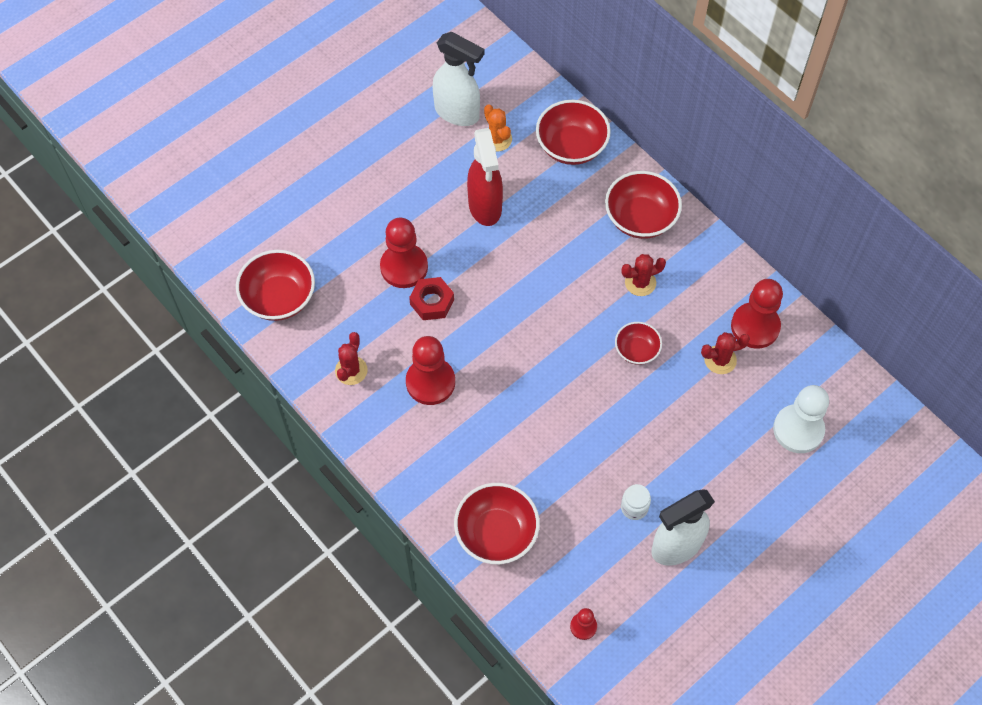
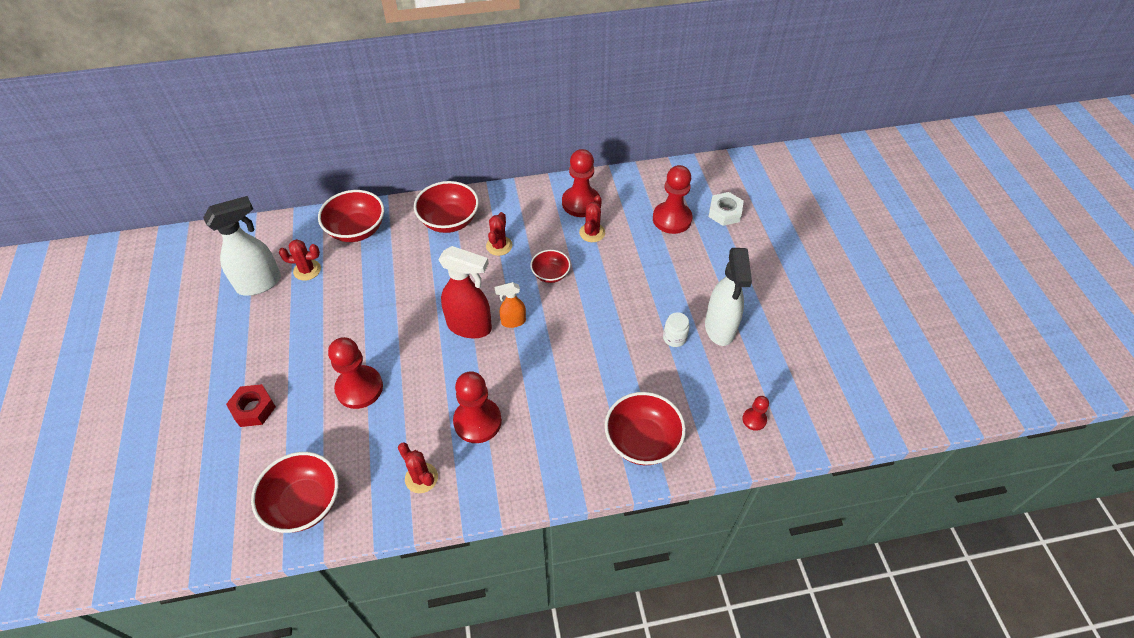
camera: 60 degrees left, 10 degrees down
red nut [409,277,454,320] -> red nut moved to [226,384,276,427]
red spray bottle [467,128,503,226] -> red spray bottle moved to [438,246,492,338]
orange cactus [484,104,512,152] -> red cactus [279,239,321,281]
white pawn [773,385,829,453] -> red pawn [653,165,693,234]
none -> orange spray bottle [495,282,526,328]
none -> white nut [708,192,744,226]

